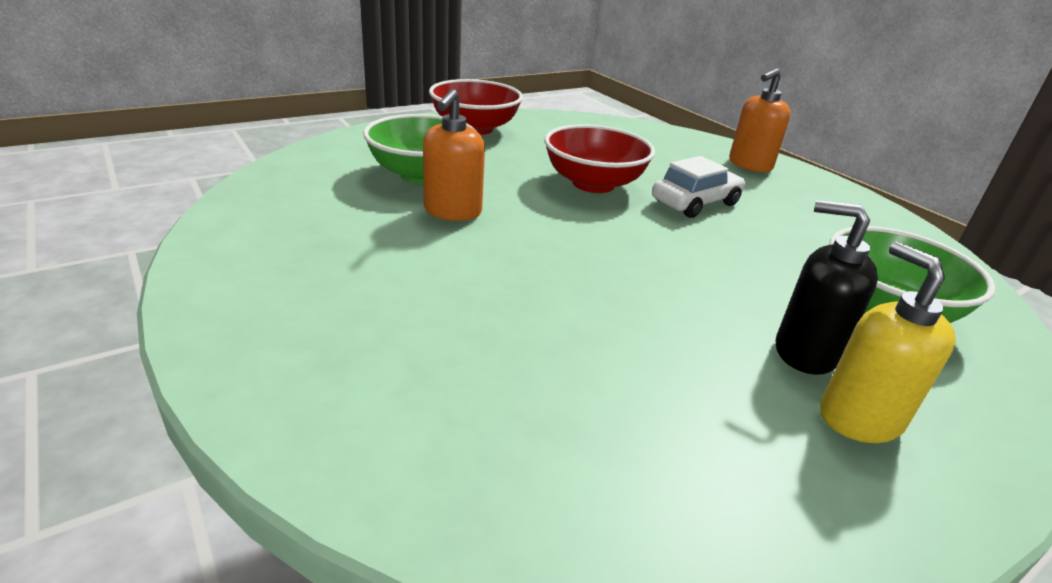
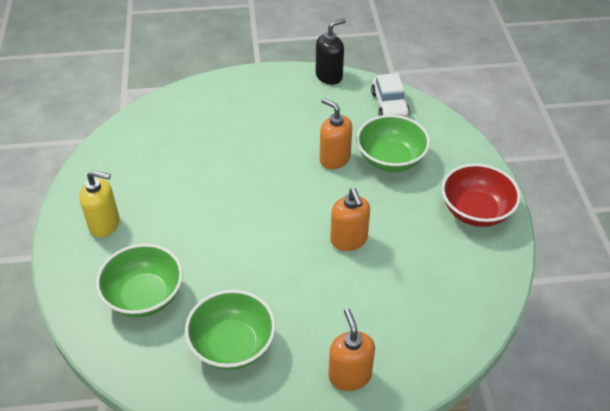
camera: 120 degrees right, 15 degrees up
red bowl [544,124,655,193] -> orange soap dispenser [330,188,370,251]
white car [652,156,745,218] -> white car moved to [371,73,410,117]
black soap dispenser [776,200,878,375] -> black soap dispenser moved to [316,19,346,85]
none -> green bowl [185,290,276,370]

